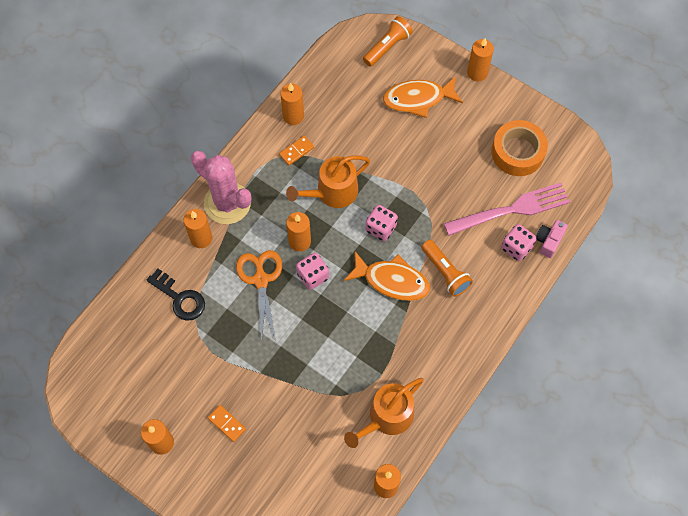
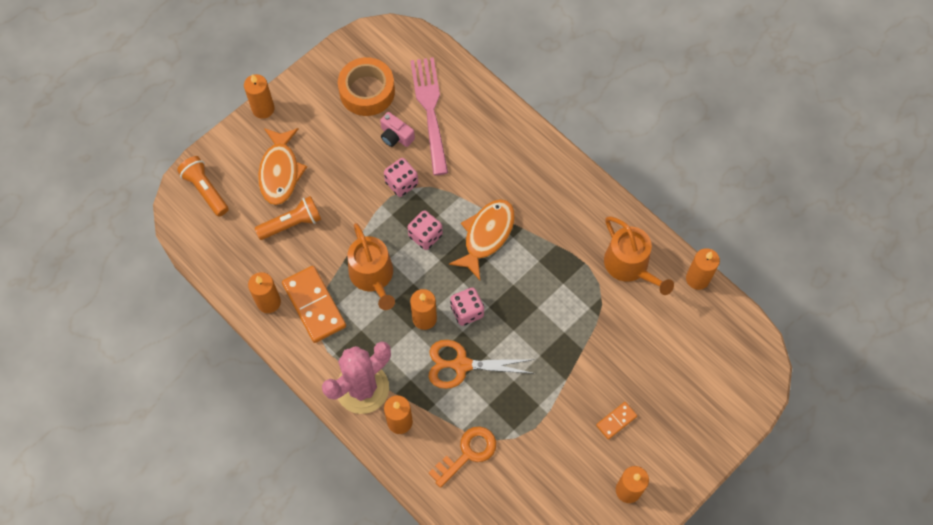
camera: 80 degrees left, 0 degrees up
black key [146,269,205,321] -> orange key [429,426,496,488]
orange domino [279,136,314,165] -> orange domino [282,266,346,343], size x1.97
orange flashlight [421,240,473,297] -> orange flashlight moved to [255,196,321,240]
pink dice [501,224,536,261] -> pink dice moved to [384,158,418,197]
pink camera [536,220,568,258] -> pink camera moved to [380,112,415,147]

